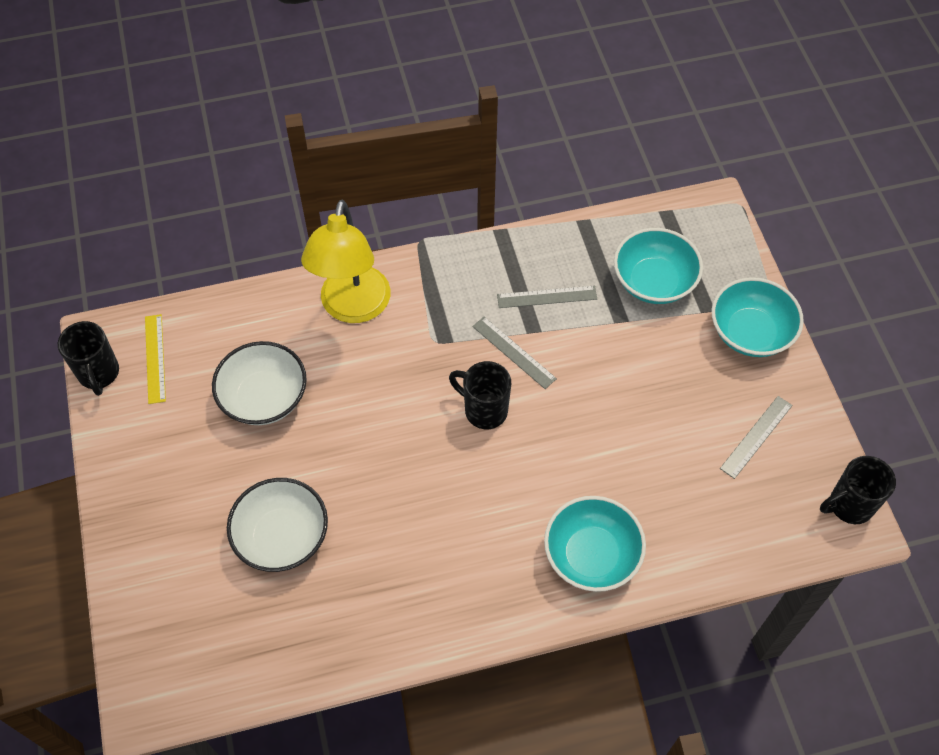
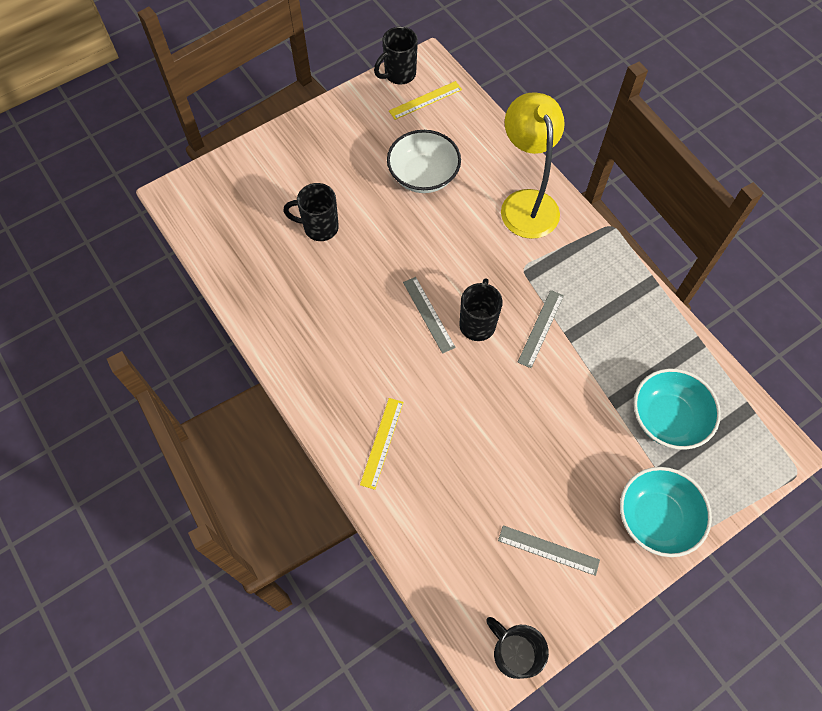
camera: 70 degrees right, 5 degrees up
white bowl [227,478,328,572] -> black mug [283,183,339,241]
yellow lamp [301,200,391,323] -> yellow lamp turned 90 degrees clockwise [501,92,565,239]
grey ruler [497,286,597,308] -> grey ruler moved to [403,277,456,354]
turquoise bowl [544,496,646,592] -> yellow ruler [360,398,404,490]

